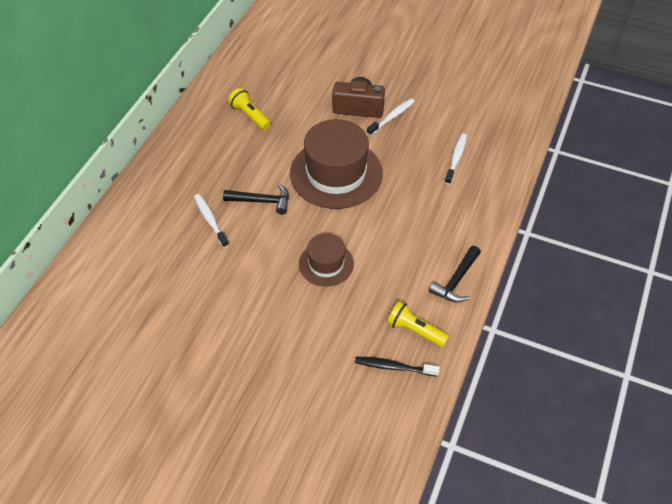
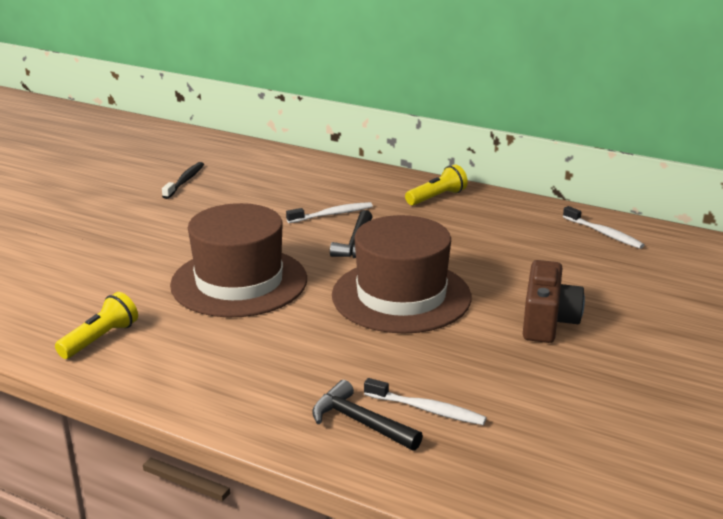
camera: 95 degrees right, 25 degrees down
yellow flashlight [228,88,271,130] -> yellow flashlight moved to [405,164,468,206]
brown hat [299,233,354,287] -> brown hat [170,203,307,317], size x1.83
black toothbrush [355,357,440,377] -> black toothbrush moved to [162,162,204,199]
white toothbrush [367,98,415,136] -> white toothbrush moved to [563,206,644,249]
black hammer [429,246,481,303] -> black hammer moved to [312,380,423,451]

